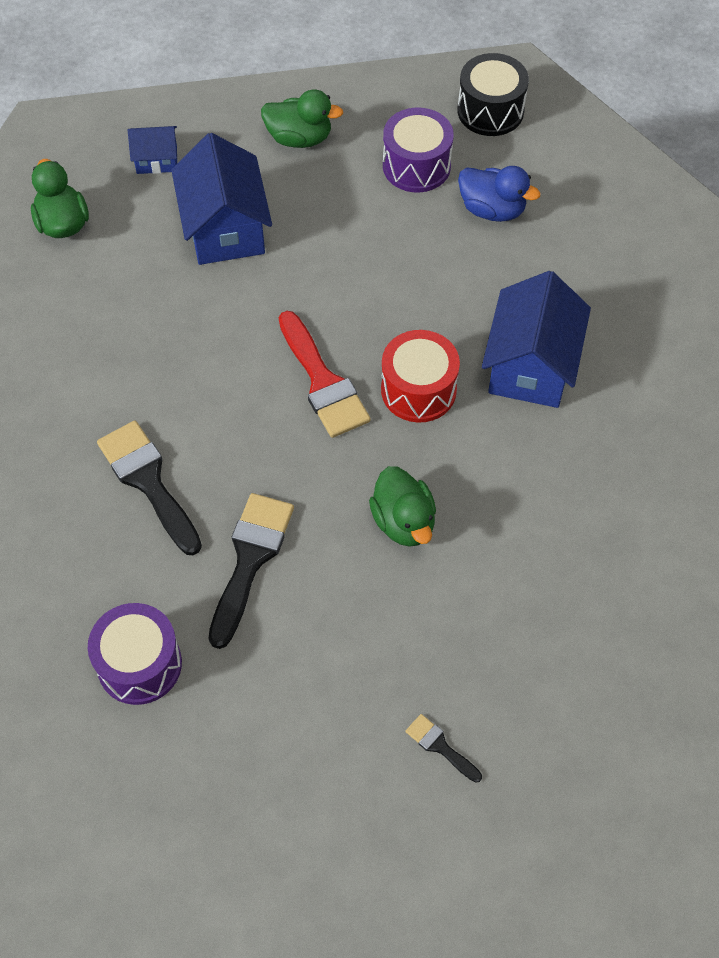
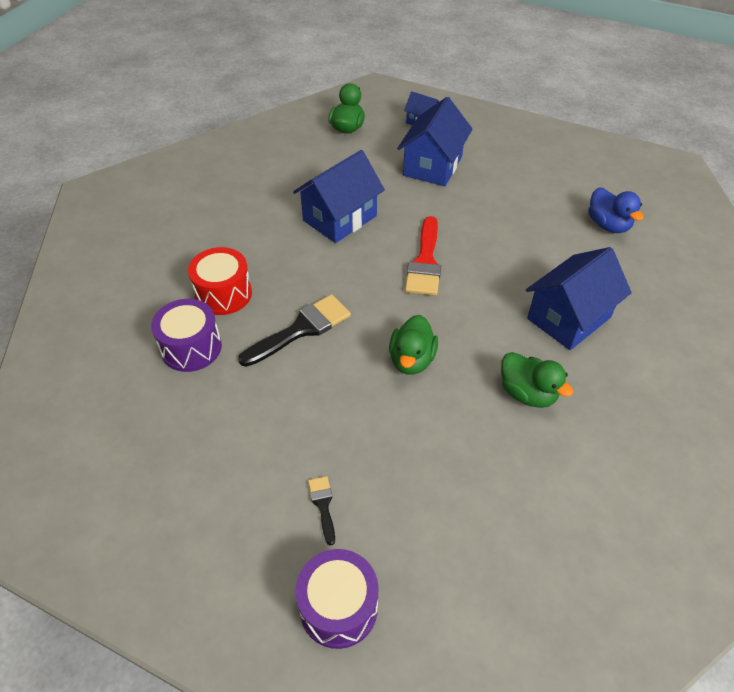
camera: 35 degrees right, 10 degrees down
black brush [97,421,202,555] -> none
green duck [261,90,343,148] -> green duck moved to [501,352,574,408]
red drum [381,330,460,423] -> red drum moved to [188,247,252,315]
purple drum [383,108,454,192] -> purple drum moved to [295,549,379,649]
black drum [458,53,529,136] -> none
none -> blue house [293,150,385,243]

